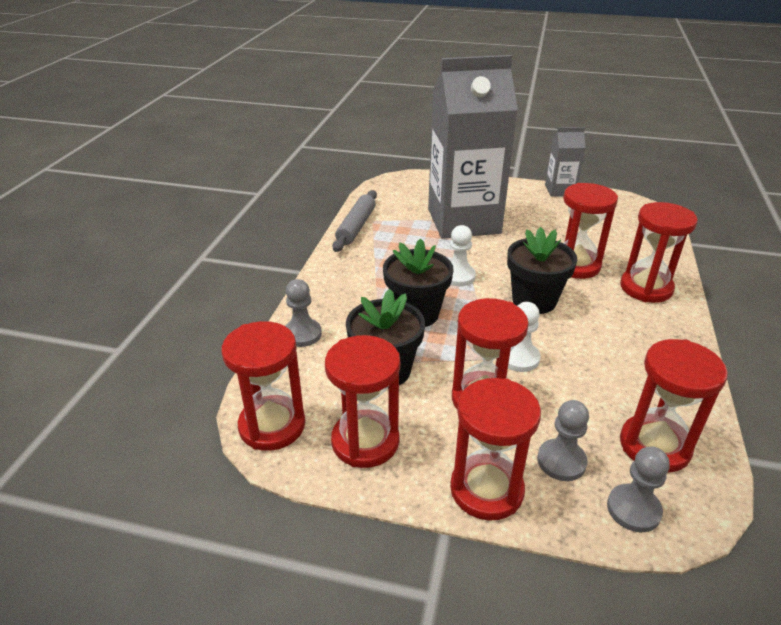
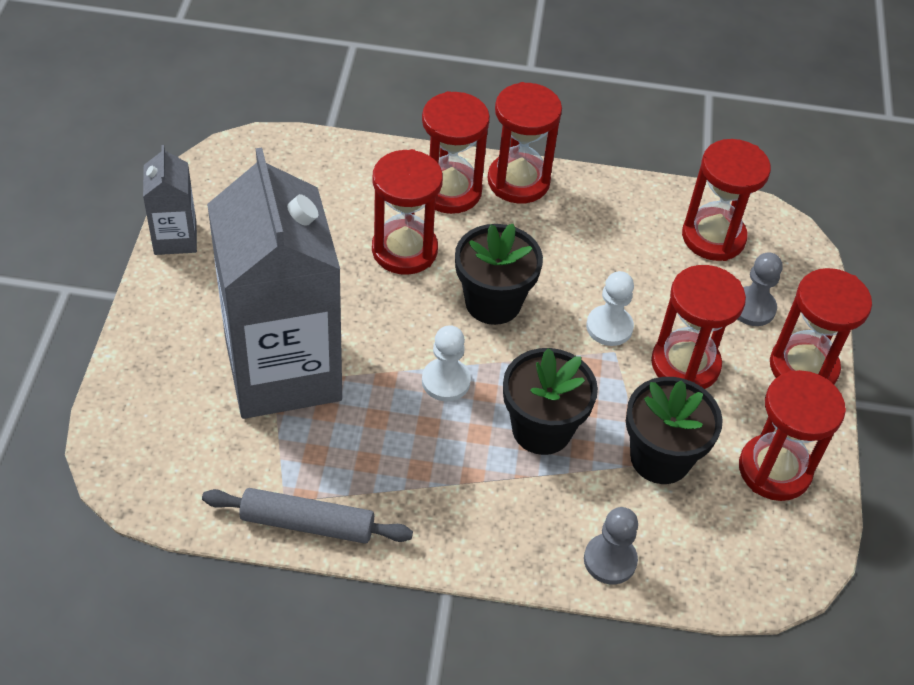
camera: 100 degrees left, 15 degrees up
red hourglass [221,321,305,451] -> red hourglass moved to [488,82,562,204]
grey pawn [607,447,670,532] -> none

